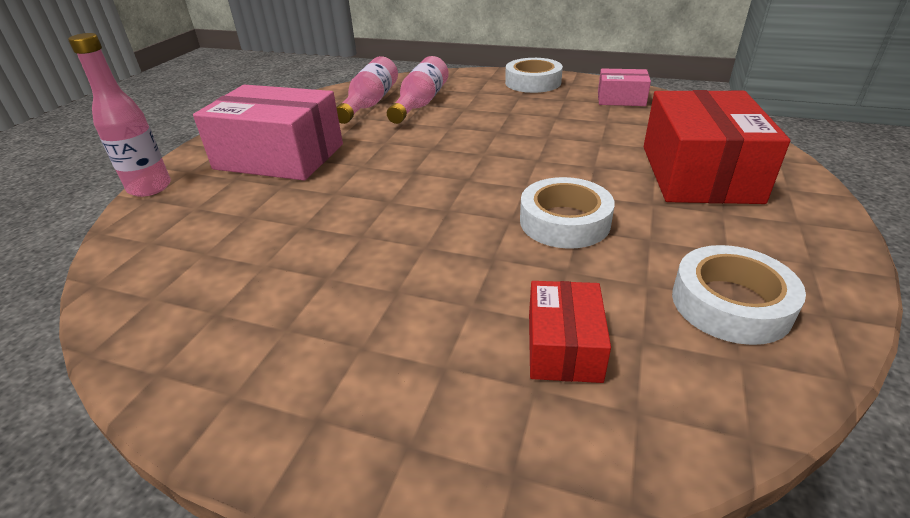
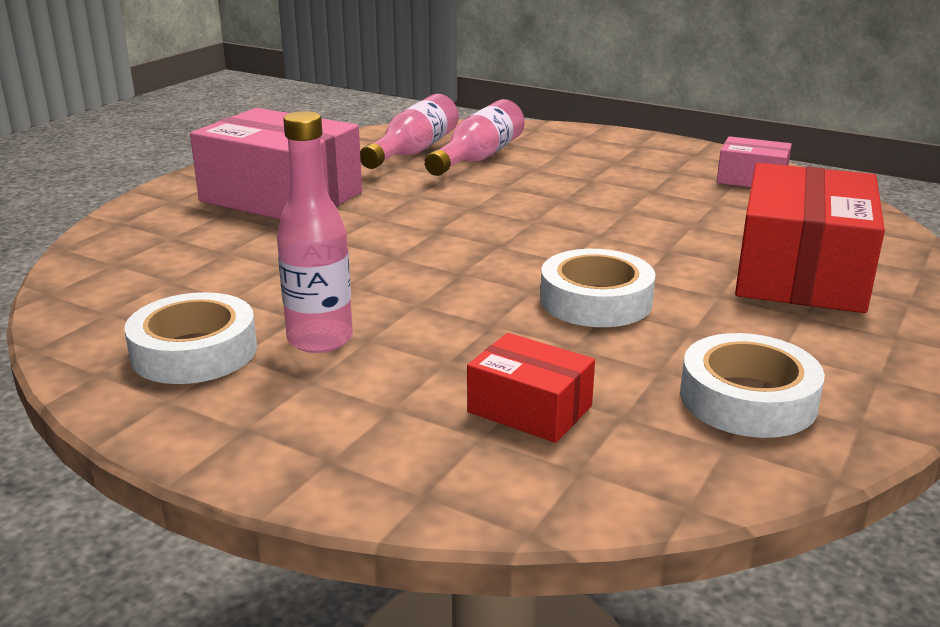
camera: 10 degrees right, 10 degrees down
pink bottle [68,33,171,197] -> pink bottle moved to [277,111,353,353]
white tape [505,58,563,93] -> white tape moved to [124,292,257,384]
red box [529,281,611,383] -> red box turned 75 degrees counterclockwise [467,333,595,443]

